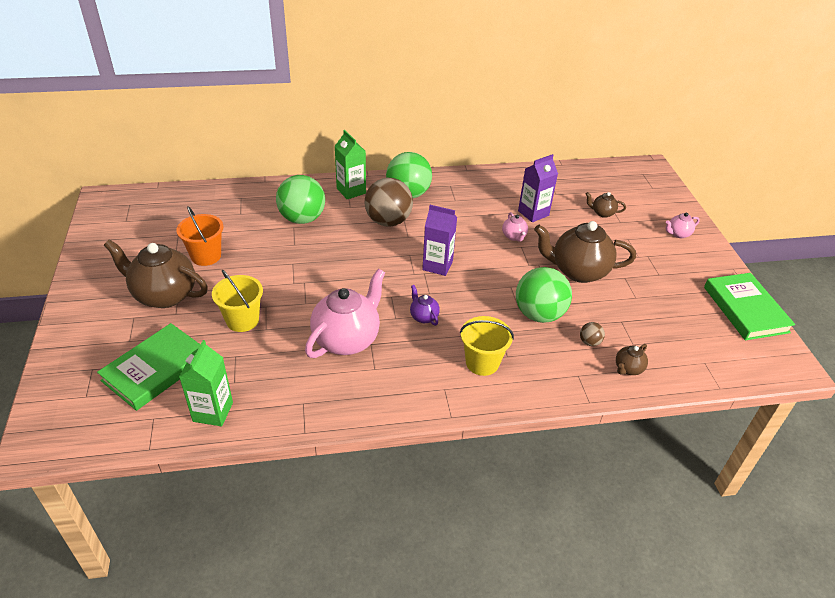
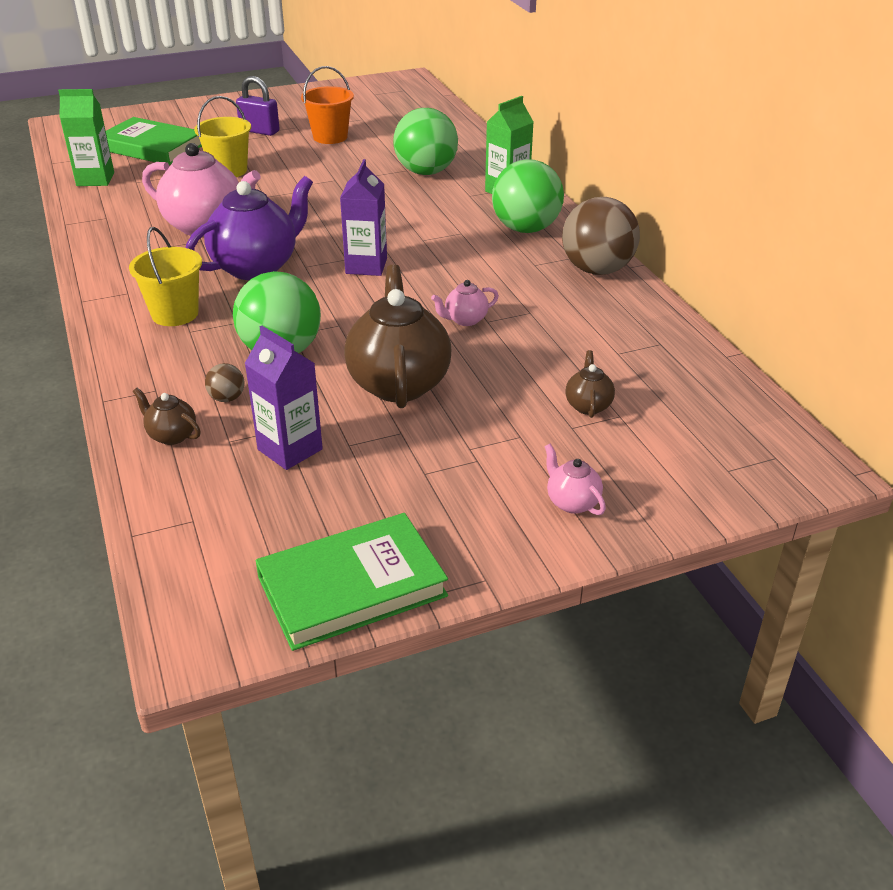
camera: 80 degrees right, 5 degrees down
brown teapot [104,239,208,308] -> purple padlock [236,76,280,136]
brown ball [365,178,413,227] -> brown ball moved to [562,197,640,275]
purple teapot [410,285,440,326] -> purple teapot [186,176,313,280], size x2.21
purple carton [518,154,558,222] -> purple carton moved to [244,326,323,470]

